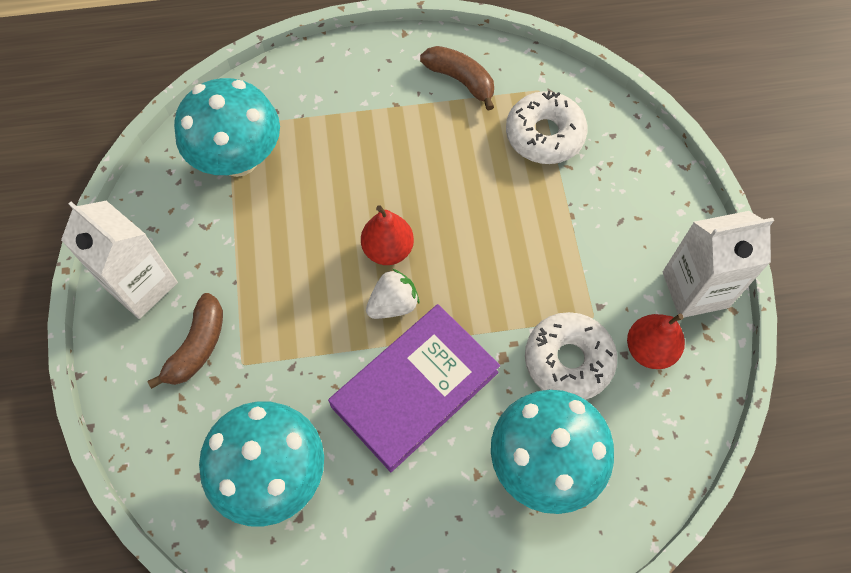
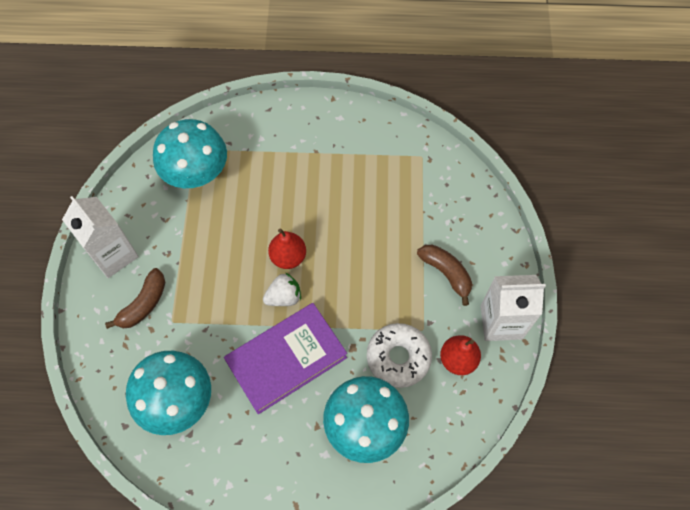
camera: 10 degrees right, 0 degrees up
brown banana [420,46,494,110] -> brown banana moved to [417,245,472,306]
white donut [506,91,587,164] -> none

